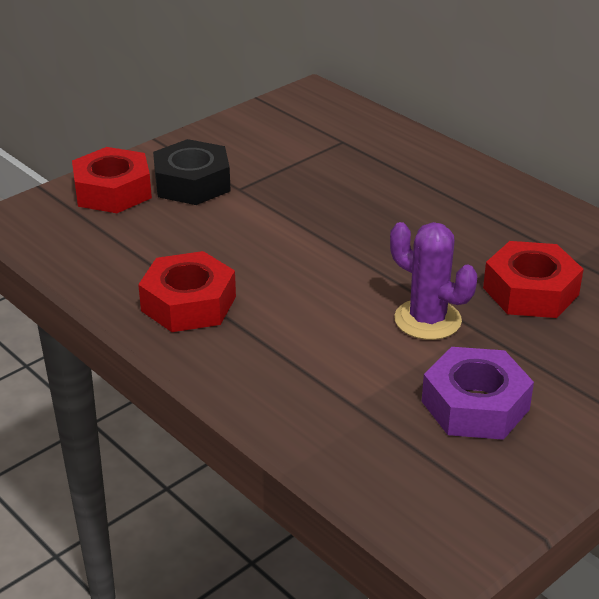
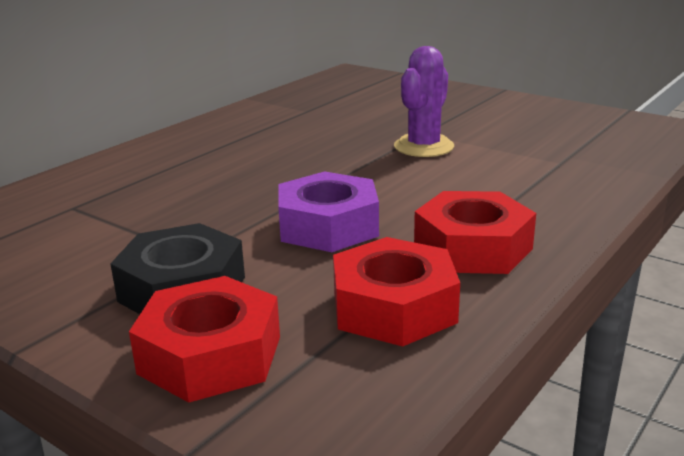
camera: 100 degrees left, 10 degrees down
purple nut [422,347,534,440] -> purple nut moved to [278,171,379,252]
red nut [483,241,584,318] -> red nut moved to [333,237,460,347]

